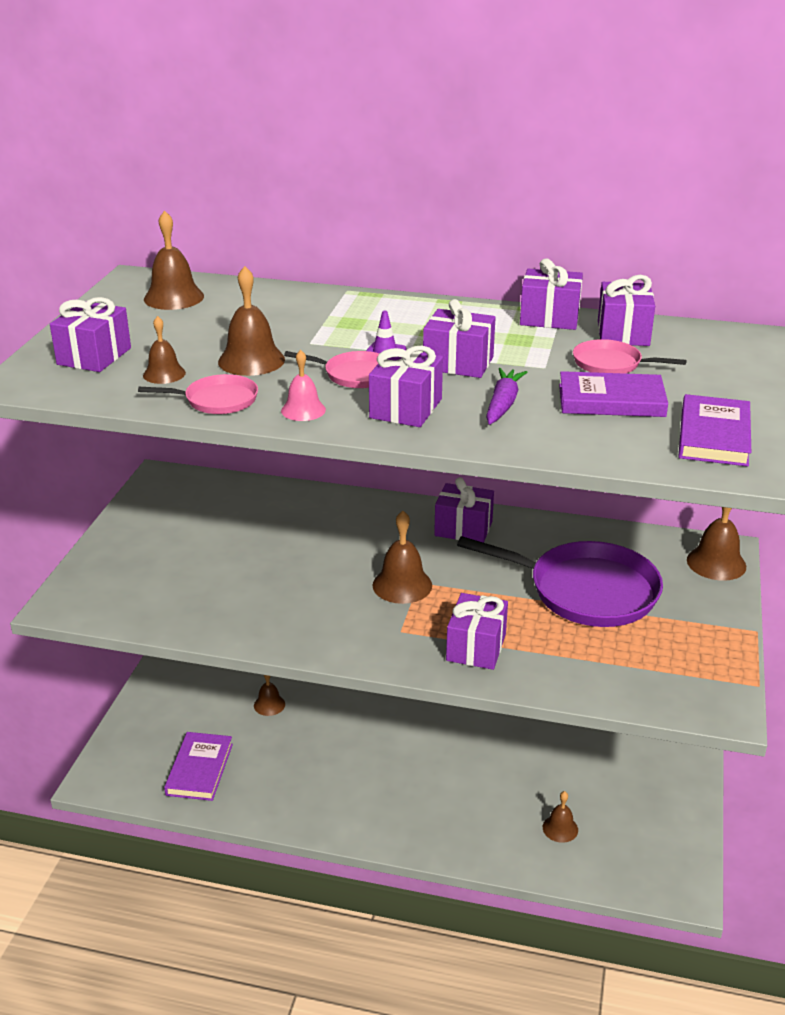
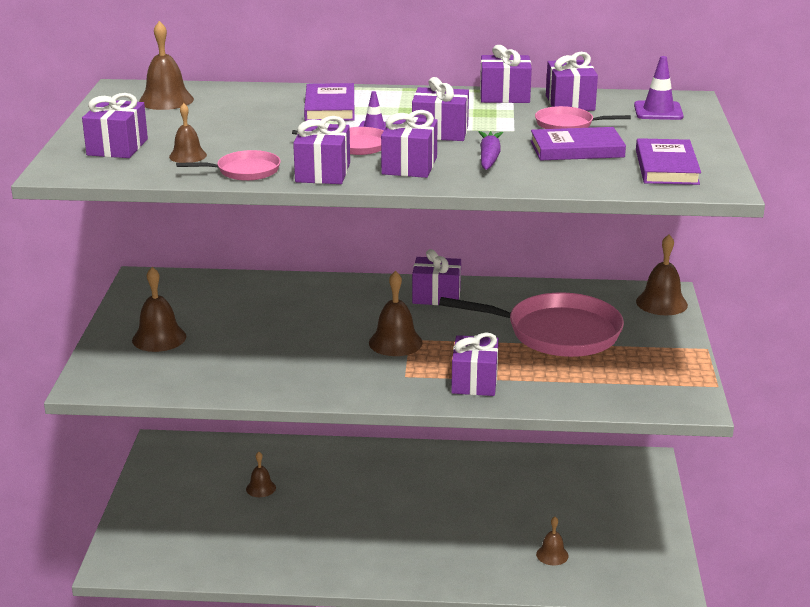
camera: 10 degrees left, 5 degrees down
purple book [164,732,233,801] -> purple book moved to [304,83,354,121]
brown bell [218,266,285,376] -> brown bell moved to [132,267,186,352]
pink bell [281,350,326,421] -> purple gift [293,116,350,184]
purple pan [457,536,663,627] -> pink pan [439,292,624,357]
none -> purple traffic cone [634,56,684,120]

